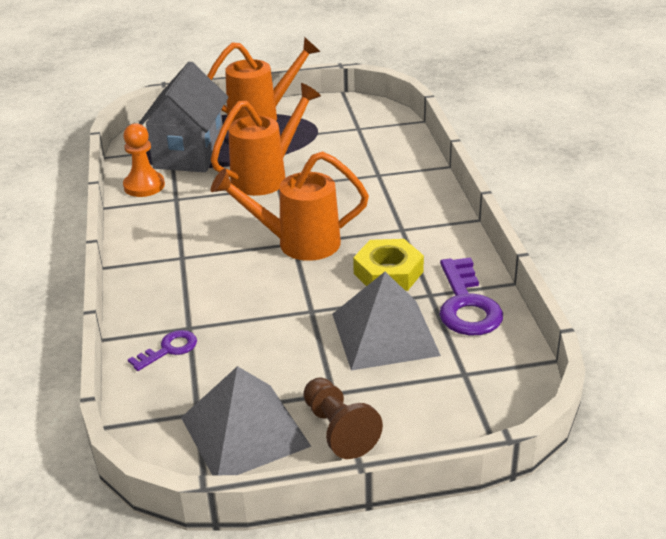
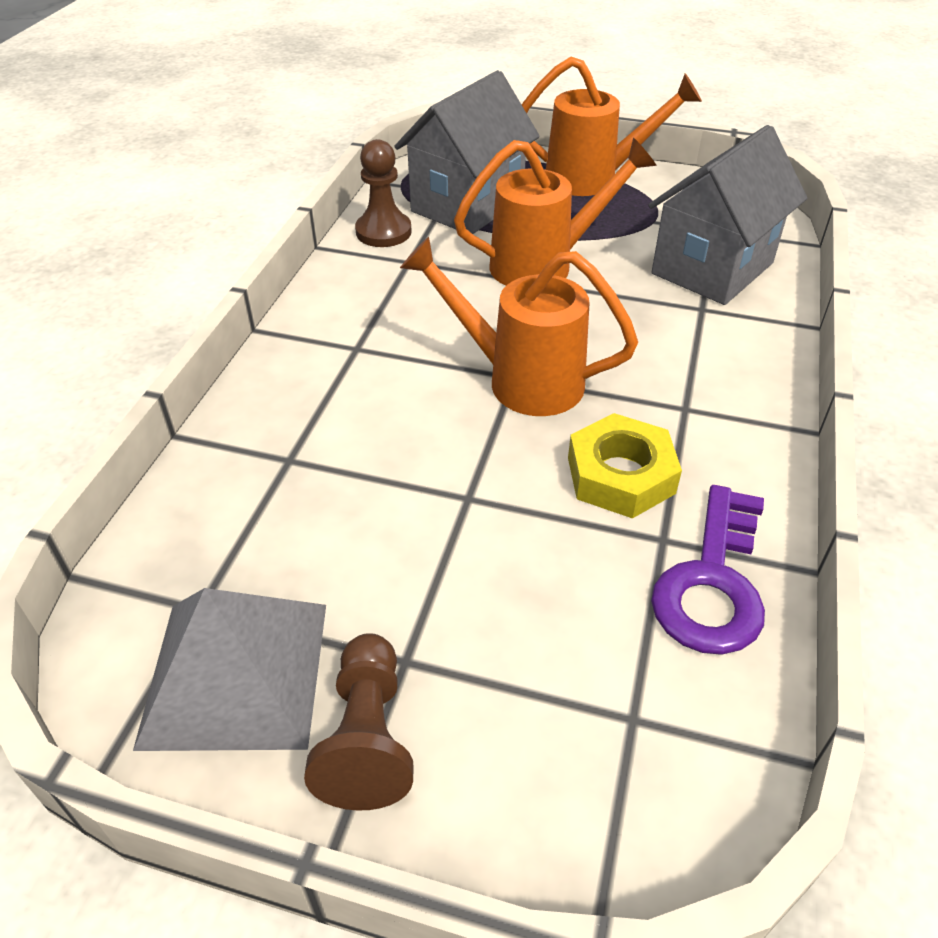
camera: 25 degrees right, 10 degrees up
orange pawn [123,123,165,197] -> brown pawn [355,139,412,247]
purple key [128,330,197,371] -> none
grey pyramid [332,272,441,370] -> none
none -> grey house [648,125,807,305]

